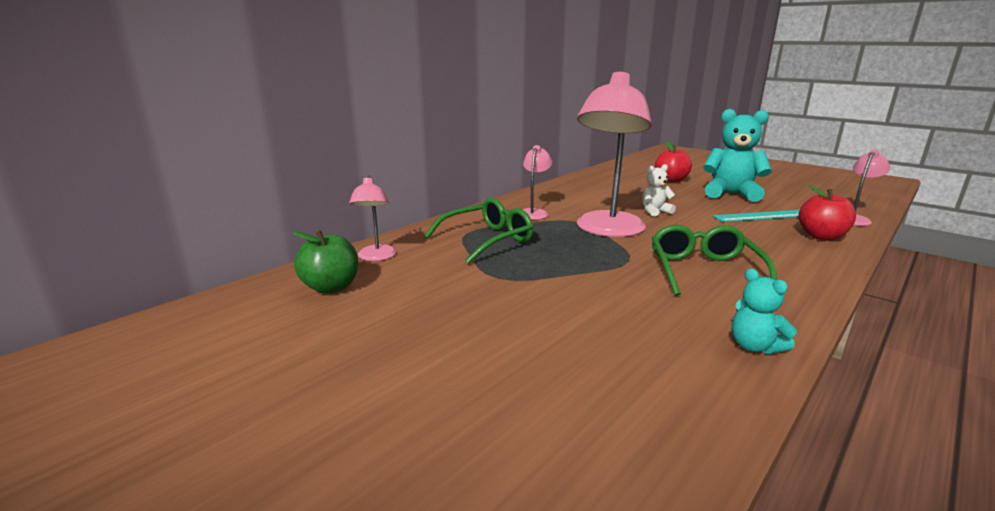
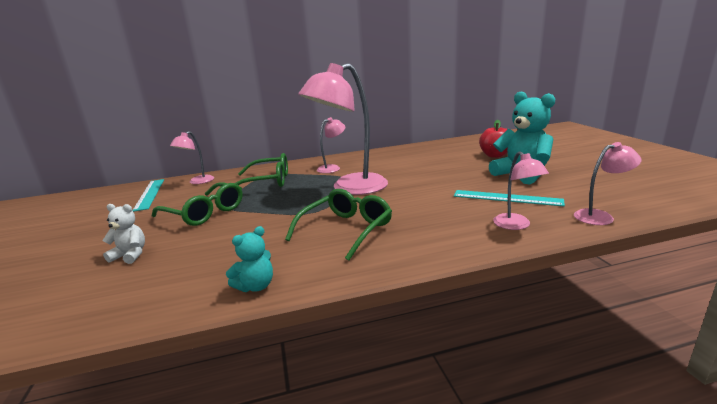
camera: 35 degrees right, 0 degrees up
green apple [292,230,358,294] -> turquoise ruler [132,179,164,212]
white teddy bear [642,164,676,217] -> white teddy bear moved to [102,204,145,264]
turquoise teddy bear [732,269,797,354] -> turquoise teddy bear turned 135 degrees counterclockwise [226,226,273,292]
red apple [799,185,856,241] -> pink lamp [493,151,549,230]
none -> green glasses [152,182,243,226]

